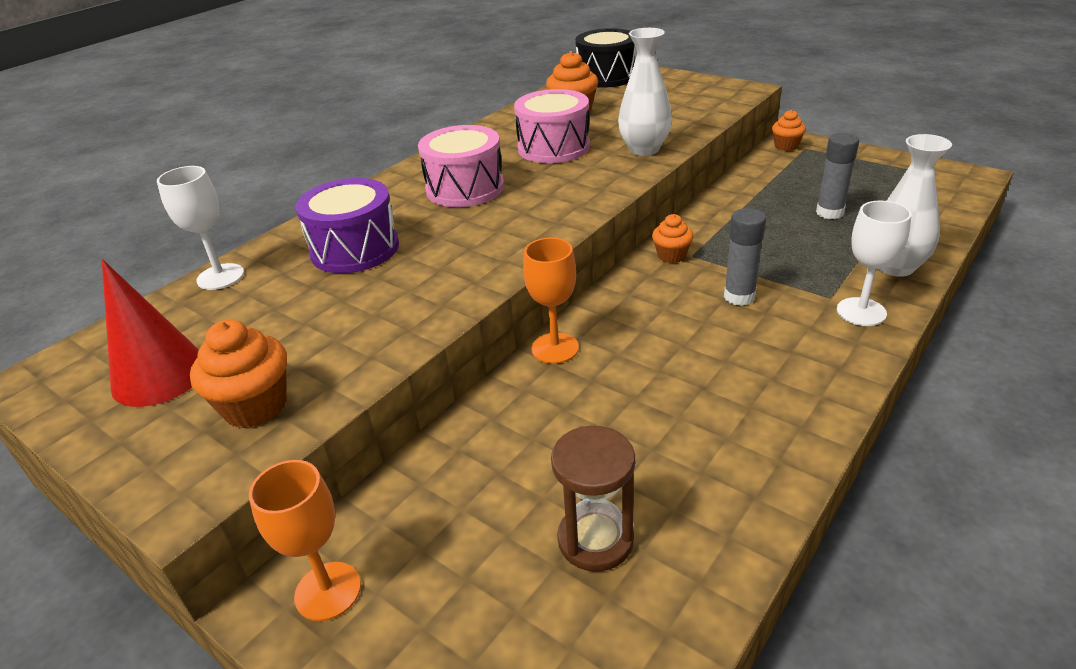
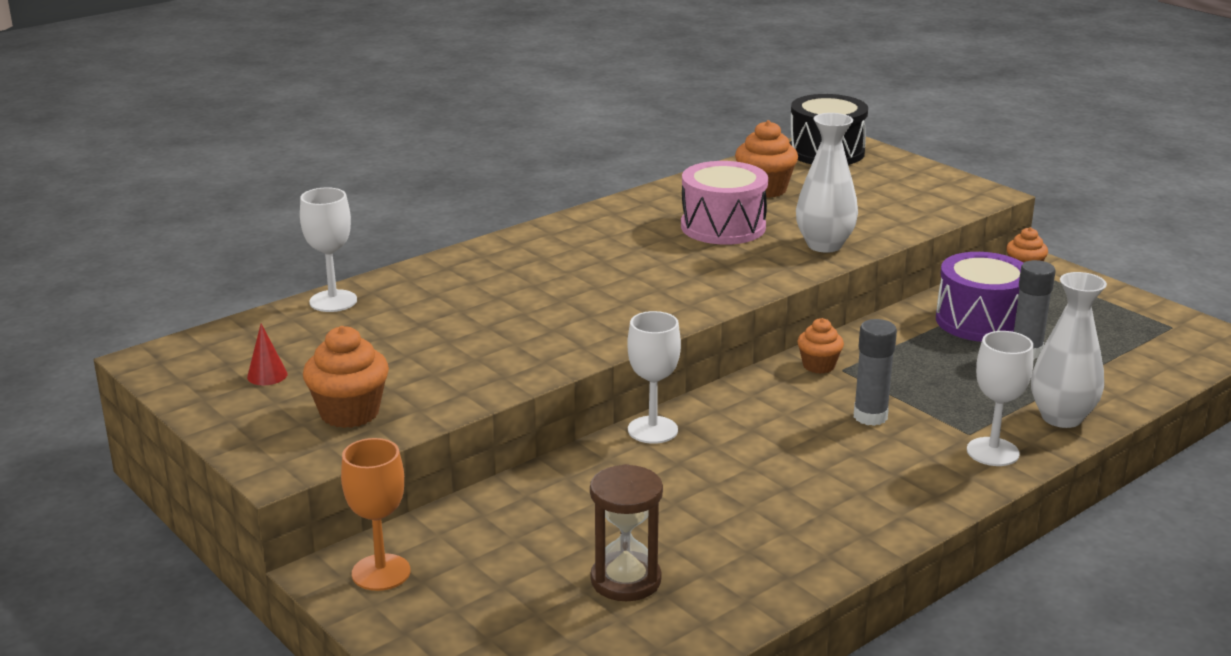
camera: 10 degrees right, 10 degrees down
red cone [102,259,199,407] -> red cone [247,324,288,385], size x0.46
purple drum [296,178,399,273] -> purple drum moved to [936,252,1023,342]
pink drum [418,125,504,207] -> none
orange goblet [523,238,579,364] -> white goblet [627,311,681,444]

